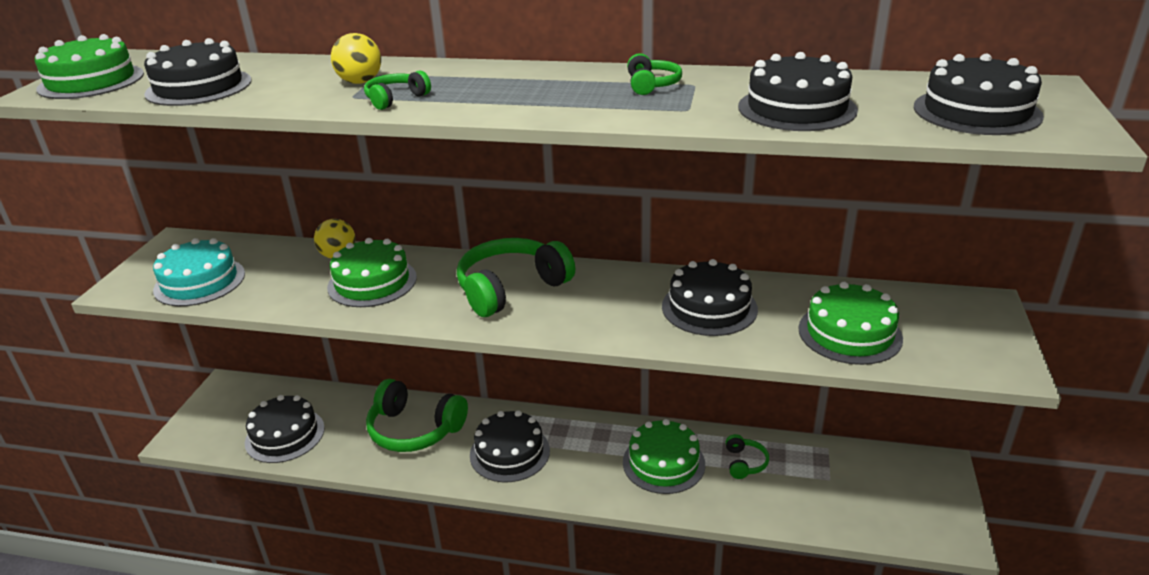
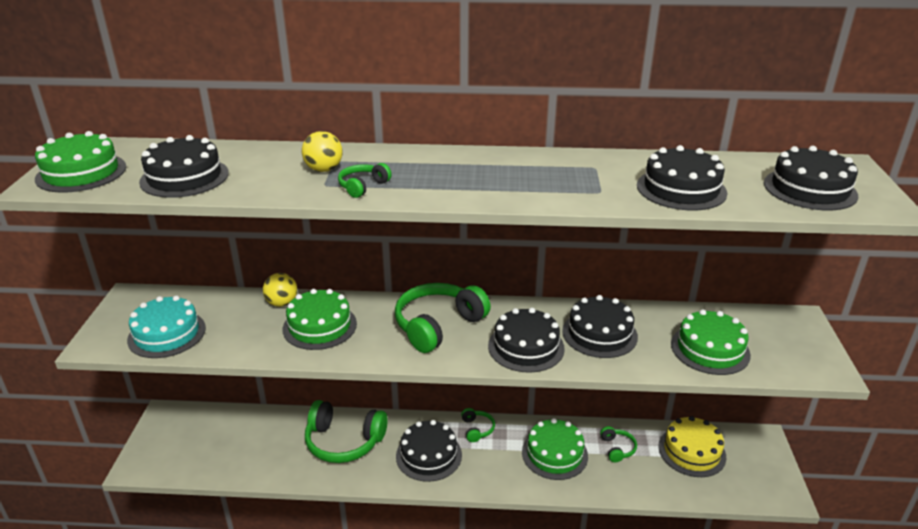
camera: 10 degrees left, 0 degrees up
black cake [245,395,325,463] -> black cake moved to [488,308,565,373]
green headphones [627,53,682,95] -> green headphones moved to [461,408,495,442]
none -> yellow cake [658,416,726,477]

